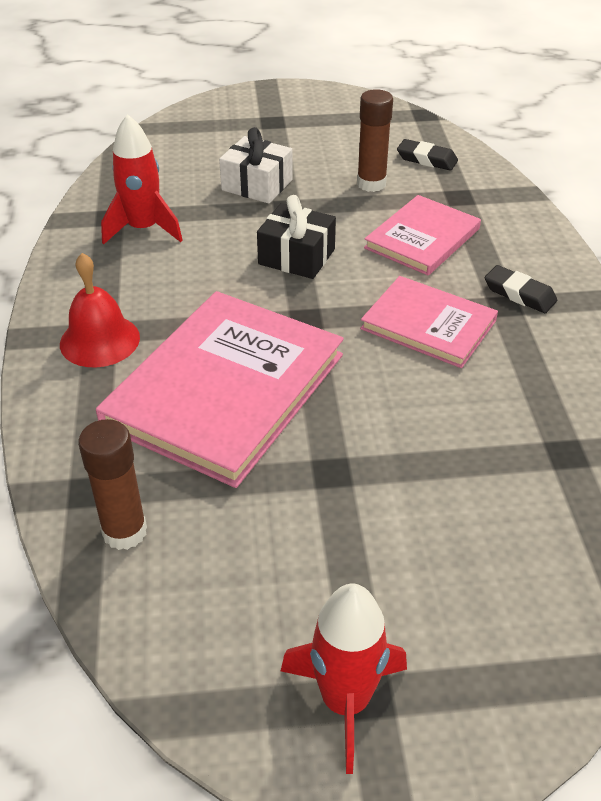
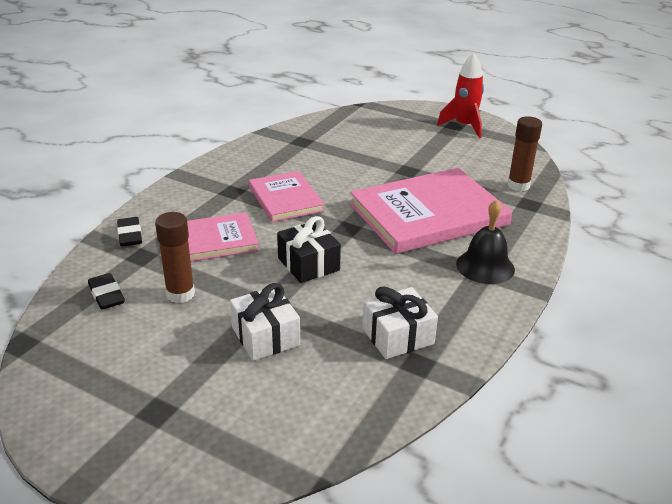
camera: 145 degrees left, 10 degrees down
red bell [60,253,140,367] -> black bell [456,200,515,284]
red rocket [101,114,182,244] -> white gift [362,286,438,359]
black eraser [485,265,557,313] -> black eraser moved to [117,217,142,247]

